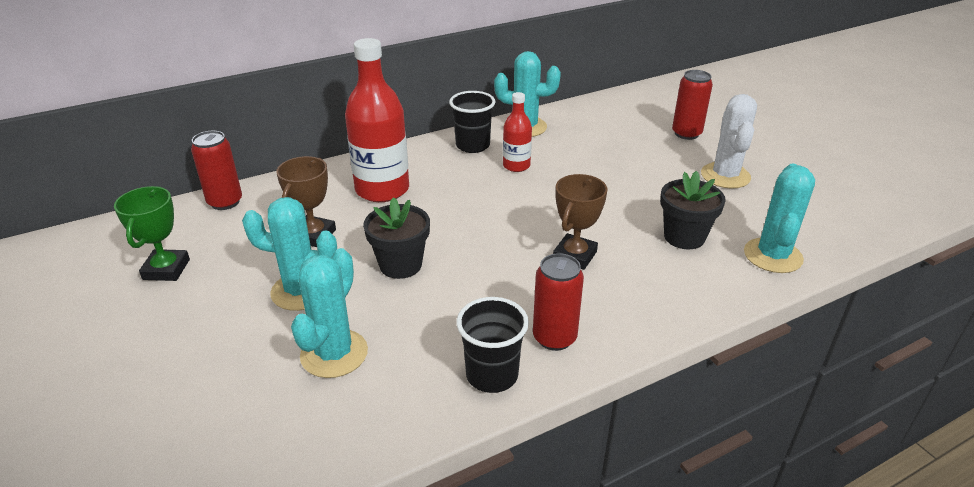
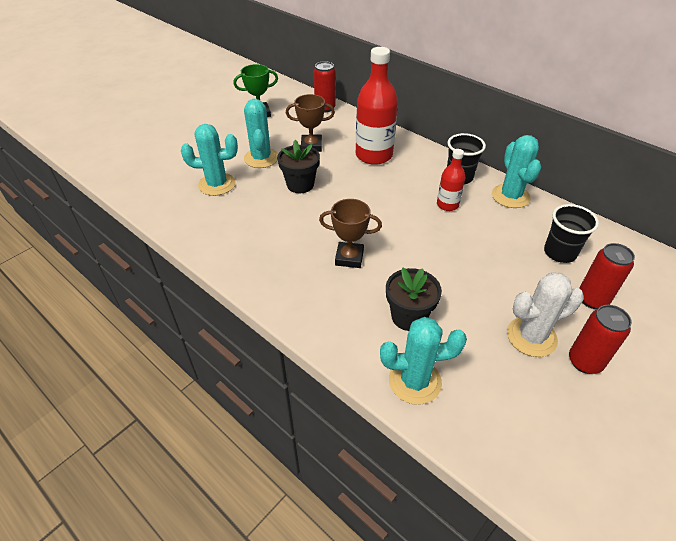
camera: 70 degrees right, 10 degrees up
black cup [456,297,529,393] -> black cup moved to [544,204,599,263]
red can [533,253,584,351] -> red can moved to [569,305,632,374]

